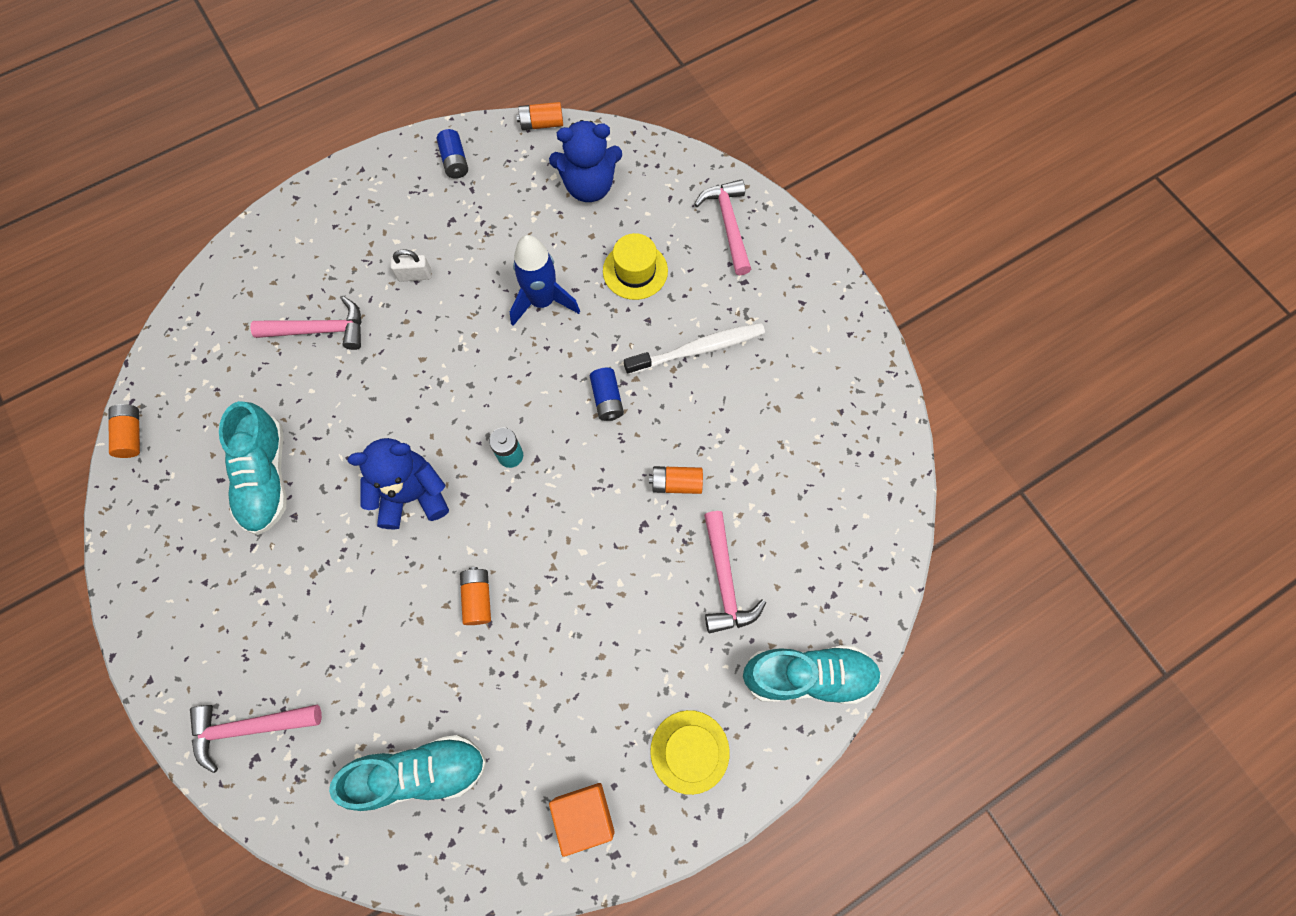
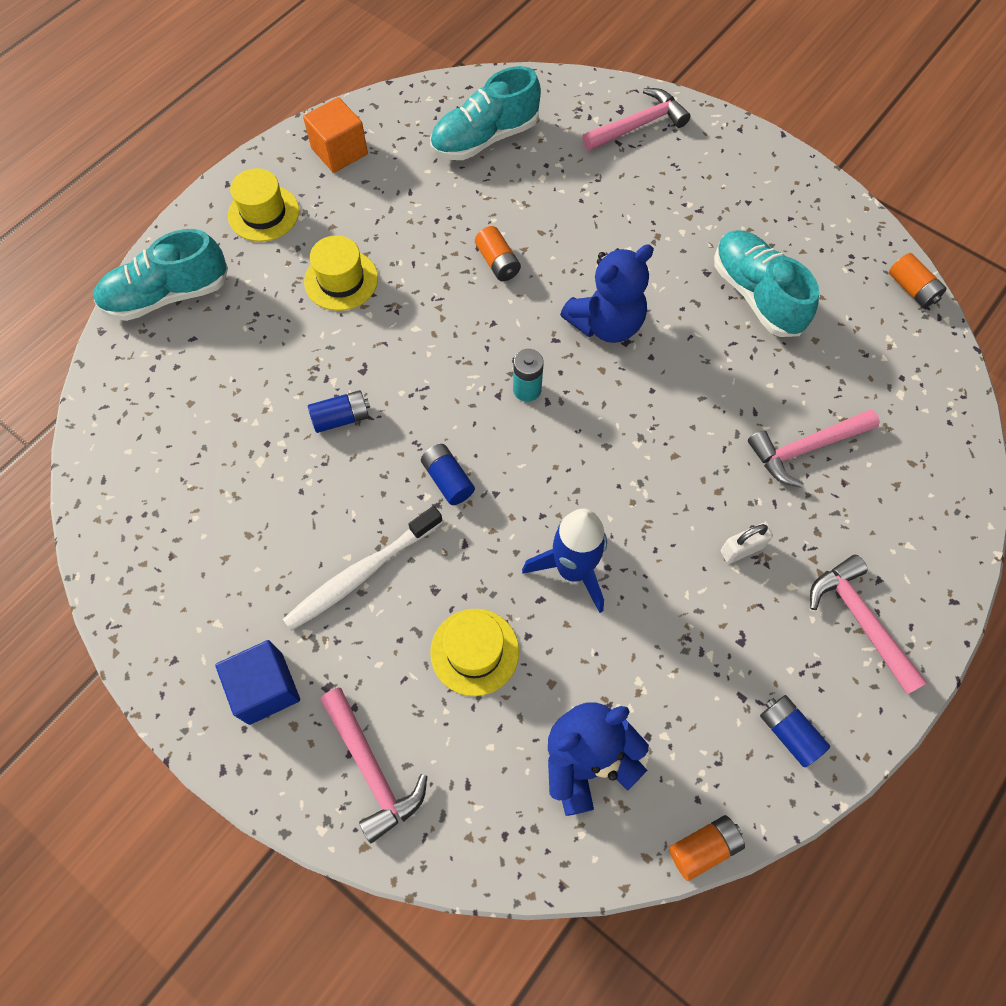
camera: 160 degrees right, 5 degrees down
orange battery [649,466,703,494] -> blue battery [308,390,370,433]
pink hammer [704,511,766,633] -> pink hammer moved to [810,555,927,694]
none -> blue cube [215,640,300,725]
none -> yellow hat [304,235,378,311]

